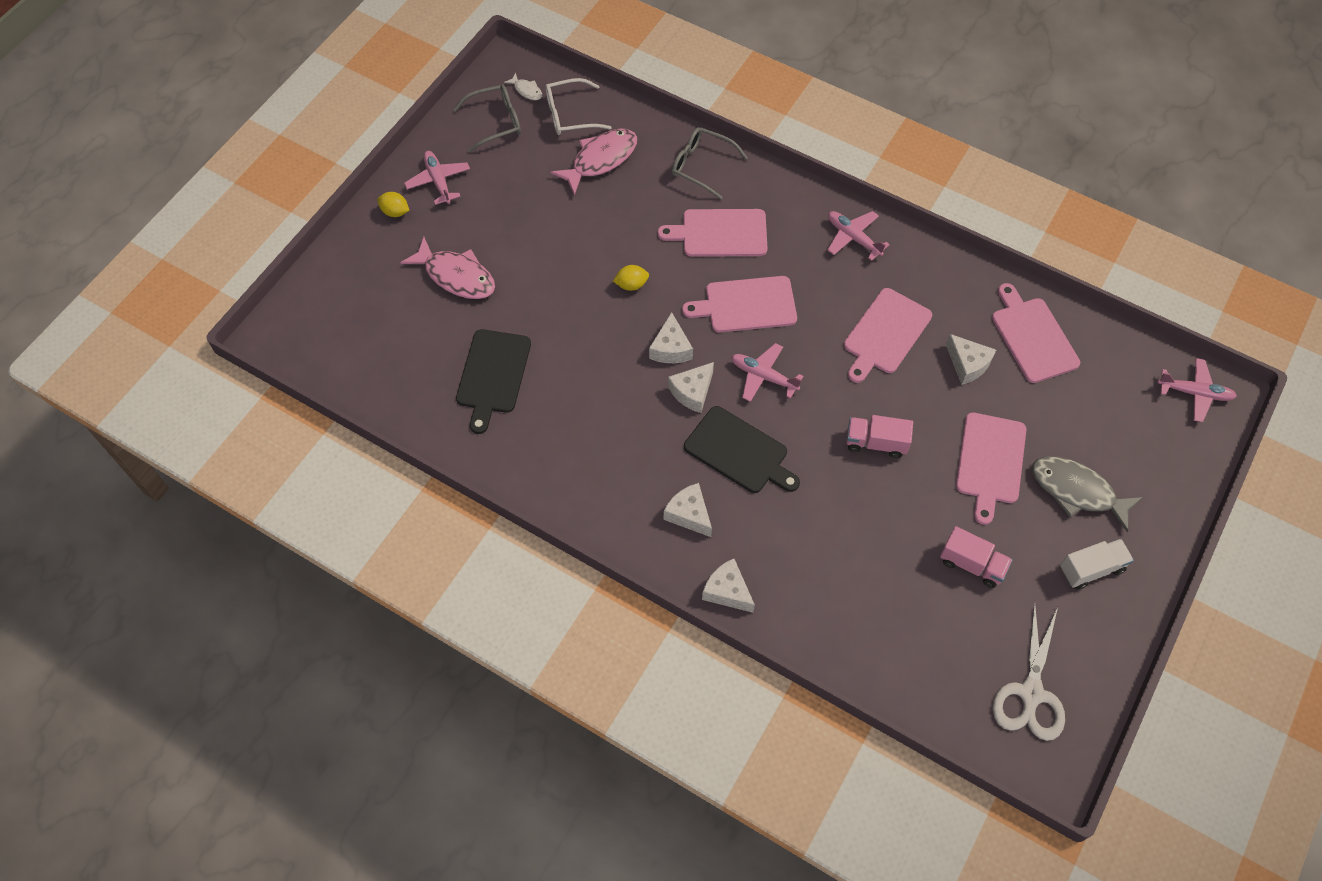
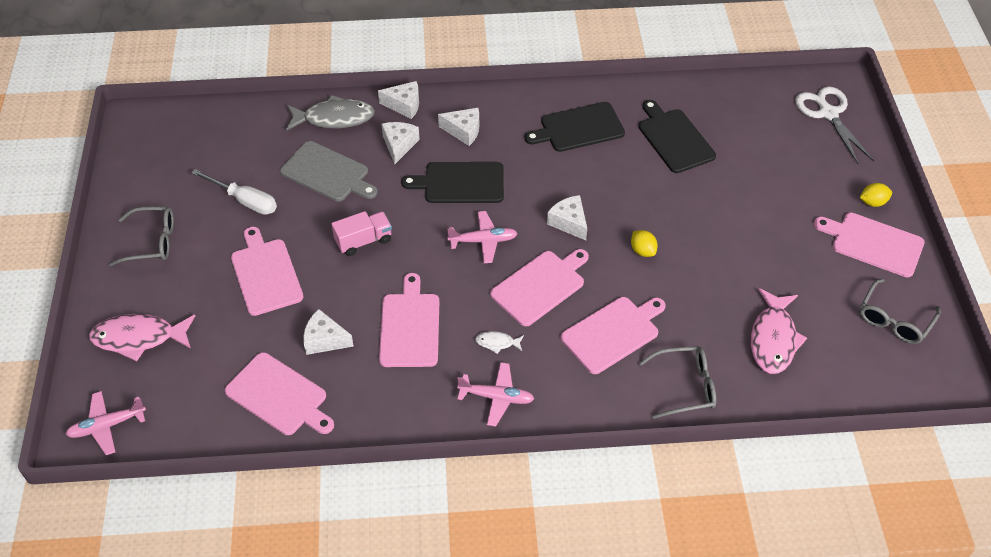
camera: 145 degrees right, 10 degrees down
pink fish [400,237,495,299] -> pink fish moved to [89,314,195,361]
pink plane [404,151,470,205] -> pink cutting board [814,212,925,277]
white fish [504,73,542,100] -> white fish moved to [475,331,524,354]
white glasses [545,78,612,135] -> none
yellow lemon [613,265,649,291] -> yellow lemon turned 75 degrees counterclockwise [631,230,658,257]
white cheese [668,362,714,413] -> white cheese moved to [381,122,420,164]
pink truck [940,526,1013,588] -> white screwdriver [192,169,277,215]
white scissors [993,601,1065,741] -> white scissors moved to [795,86,874,164]
grey fish [1032,457,1143,532] -> grey fish moved to [286,95,375,131]
white truck [1060,539,1134,590] -> grey glasses [109,207,174,266]
none -> grey cutting board [280,141,378,201]
none -> black cutting board [525,102,625,152]

